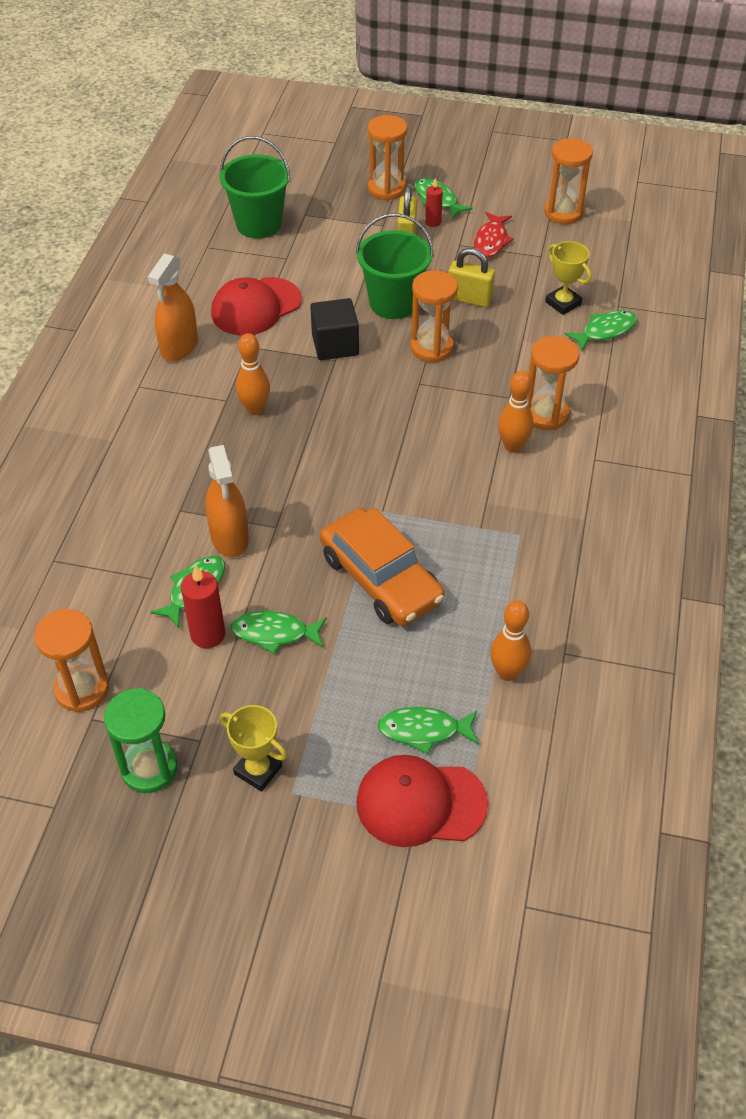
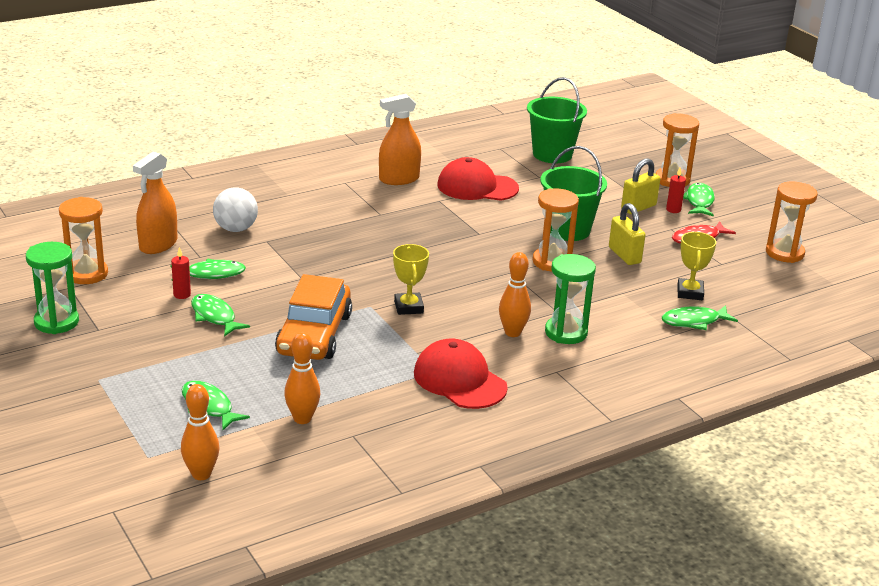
camera: 45 degrees right, 20 degrees down
red candle [181,565,225,648] -> red candle [171,247,191,299], size x0.61
orange spray bottle [205,445,249,557] -> orange spray bottle moved to [133,152,177,254]
yellow trophy [220,705,287,792] -> yellow trophy moved to [393,244,429,315]
orange bowling pin [236,333,270,415] -> orange bowling pin moved to [181,384,219,480]
black cube [310,298,359,360] -> none
red cap [356,755,488,847] -> red cap moved to [414,338,508,409]
orange hourglass [528,336,579,430] -> green hourglass [545,254,596,344]
green fish [564,310,637,351] -> green fish turned 150 degrees clockwise [662,305,738,330]
none -> white ball [213,187,258,232]

